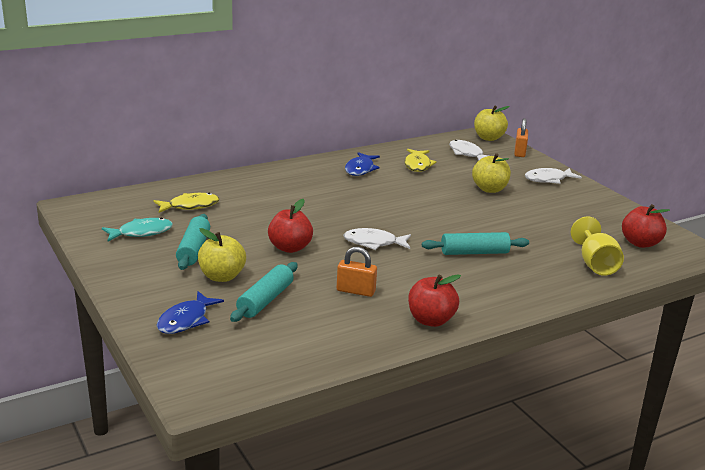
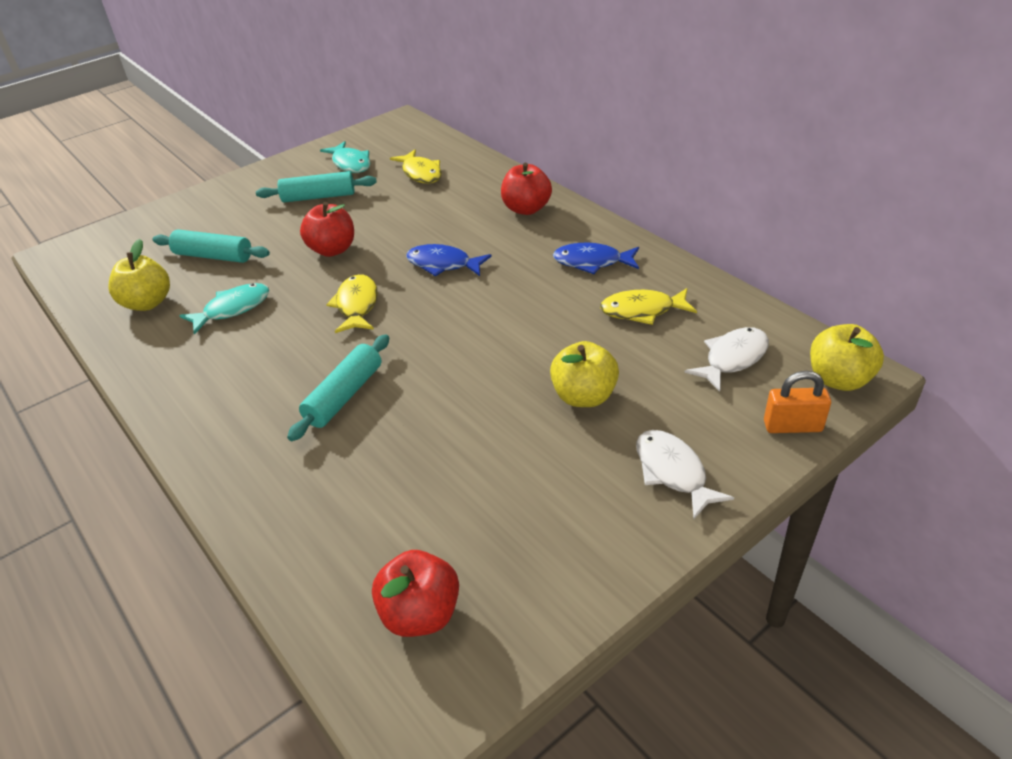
camera: 85 degrees right, 15 degrees up
blue fish [156,291,224,334] -> blue fish moved to [406,244,492,276]
yellow apple [198,228,246,282] -> yellow apple moved to [108,239,170,311]
orange padlock [337,247,377,297] -> turquoise fish [179,283,270,335]
white fish [343,228,411,250] -> yellow fish [326,274,378,333]
red apple [408,274,461,327] -> red apple moved to [501,163,552,215]
turquoise rolling pin [422,232,529,255] -> turquoise rolling pin turned 45 degrees clockwise [287,334,389,441]
yellow goblet [571,217,624,276] -> none

